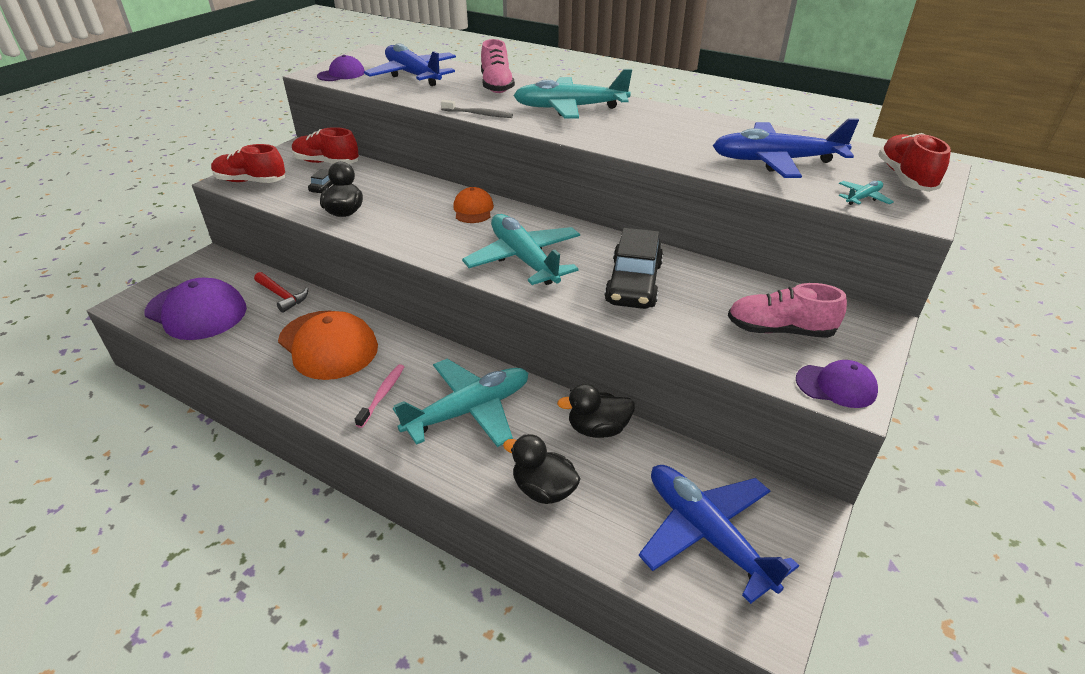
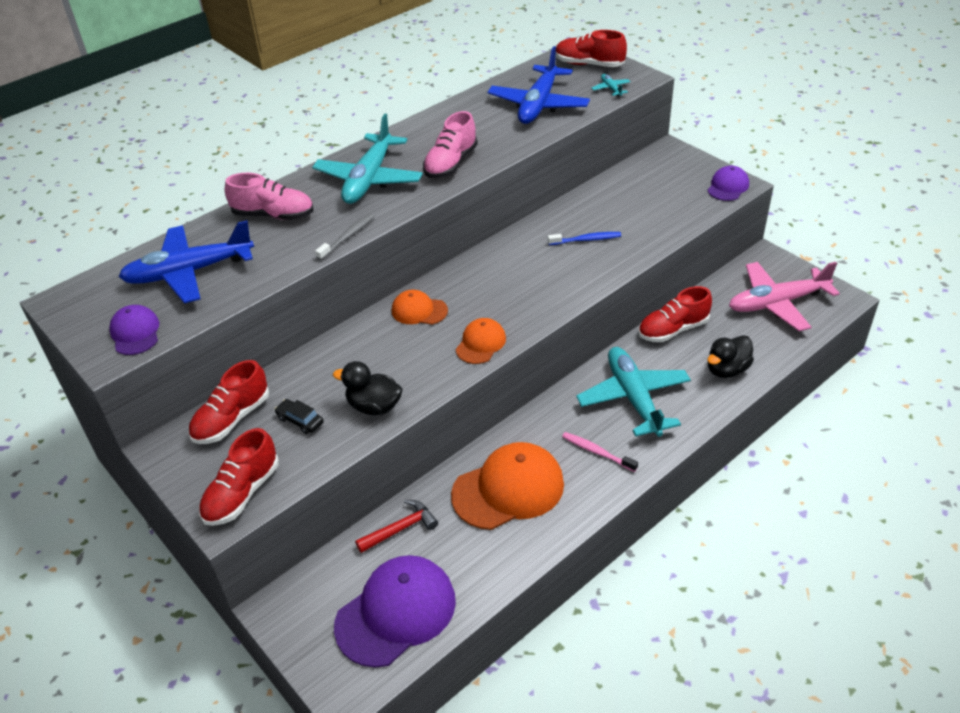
camera: 70 degrees left, 5 degrees up
turquoise plane [462,214,580,285] -> none
black duck [557,383,635,438] -> red shoe [638,286,712,342]
black car [605,228,663,309] -> blue toothbrush [548,232,621,245]
blue plane [639,465,799,604] -> pink plane [729,262,840,331]
pink shoe [728,283,847,338] -> pink shoe moved to [423,111,478,178]
none -> orange cap [456,318,506,364]

